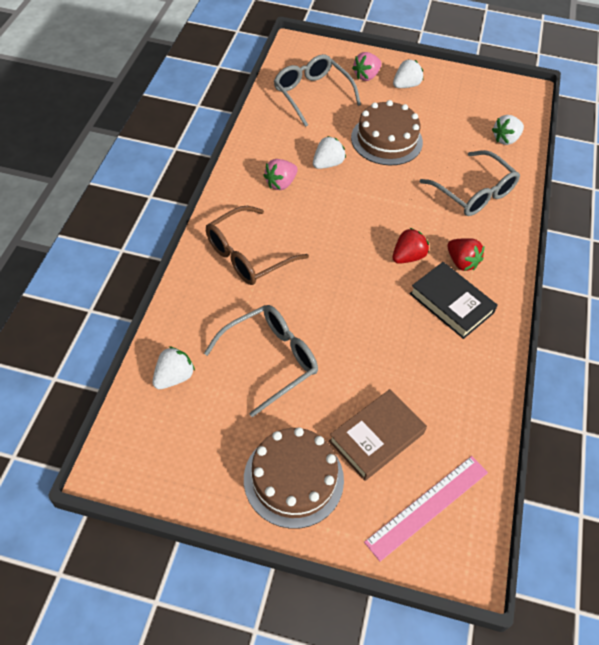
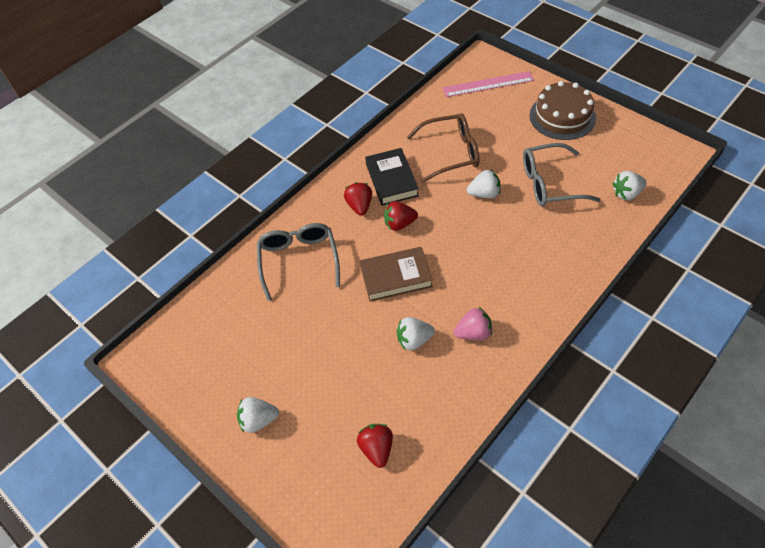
camera: 145 degrees left, 0 degrees up
brown glasses [206,206,309,285] -> brown glasses moved to [407,113,479,183]
grey glasses [274,54,361,127] -> red strawberry [357,424,393,468]
brown book [329,389,427,481] -> brown book moved to [360,247,433,302]
brown cake [351,100,423,165] -> none
pink strawberry [352,52,382,81] -> none
white strawberry [492,115,524,145] -> white strawberry moved to [467,169,501,198]

